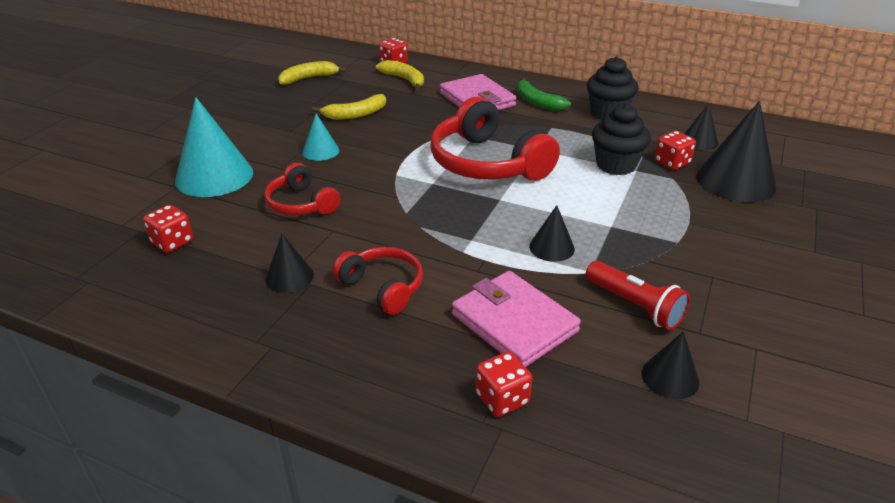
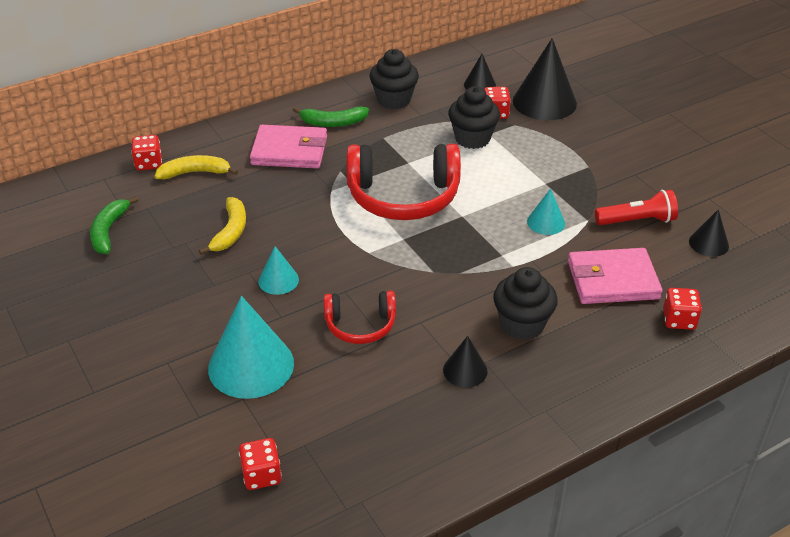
camera: 55 degrees left, 5 degrees up
red dice [143,205,193,253] -> red dice moved to [239,438,282,490]
yellow banana [278,61,347,85] -> green banana [90,196,139,254]
red headphones [333,247,423,315] -> black cupcake [493,267,558,340]
black cone [529,205,575,262] -> turquoise cone [527,188,565,235]

